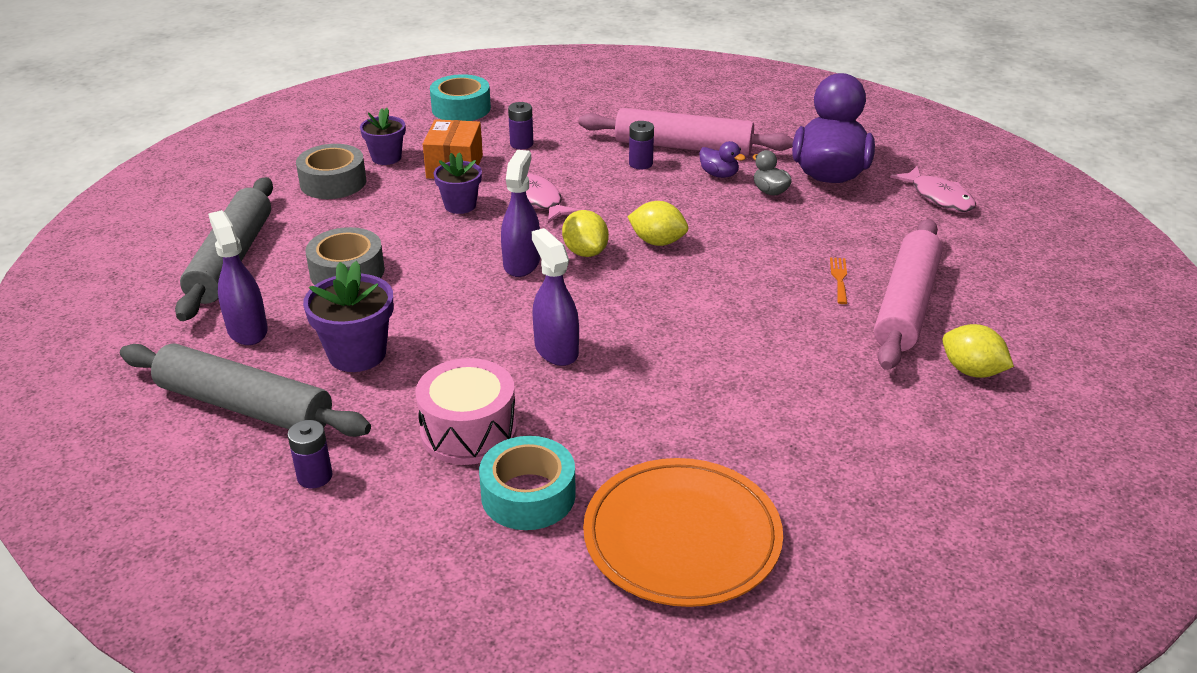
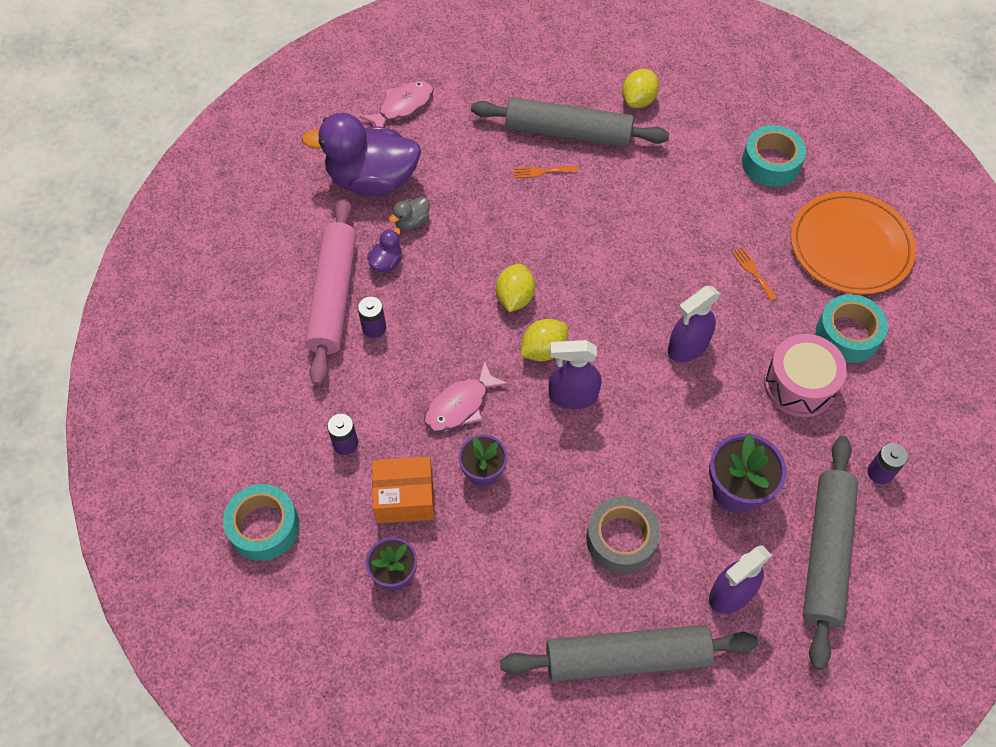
camera: 100 degrees left, 25 degrees up
grey tape [296,144,367,199] -> none
pink rolling pin [874,219,943,370] -> grey rolling pin [471,97,670,147]
none -> orange fork [732,247,777,301]
none -> turquoise tape [742,125,806,187]

